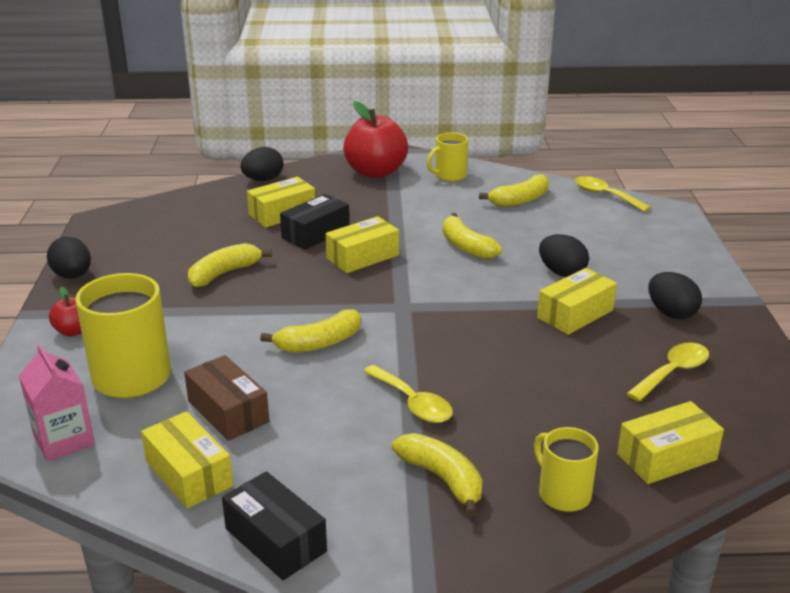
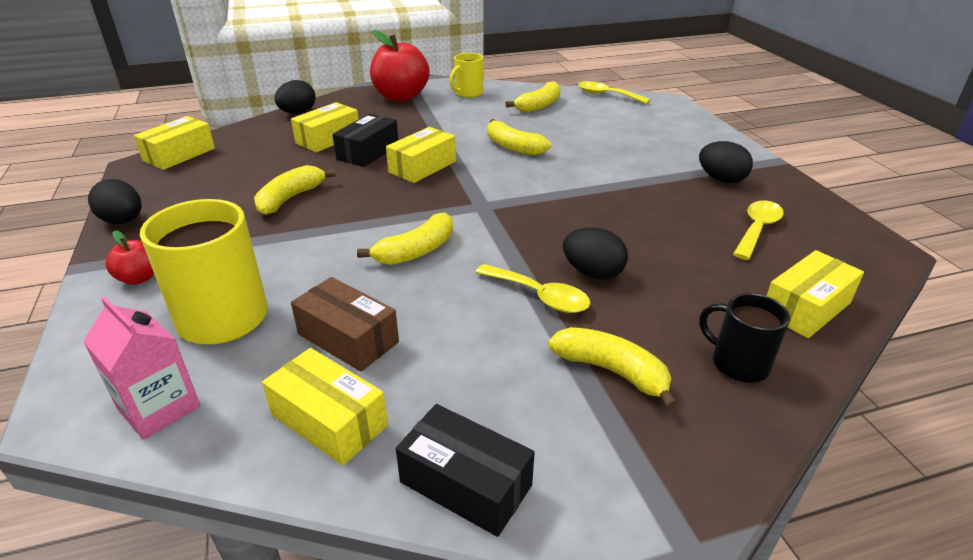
camera: 15 degrees left, 5 degrees up
yellow mug [534,427,599,512] -> black mug [699,293,790,383]
yellow box [537,268,617,335] -> yellow box moved to [134,116,215,170]
black egg [539,234,589,277] -> black egg moved to [563,228,628,280]

